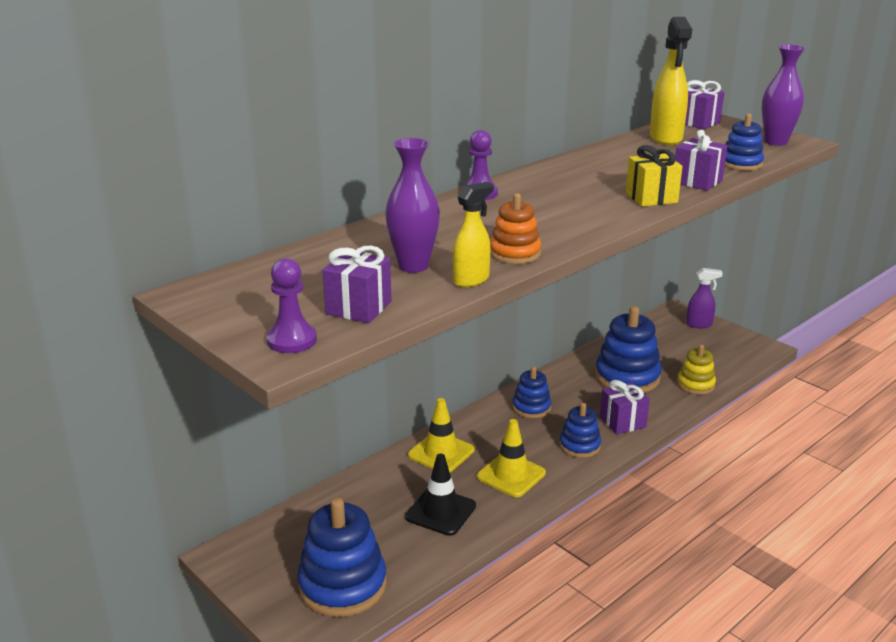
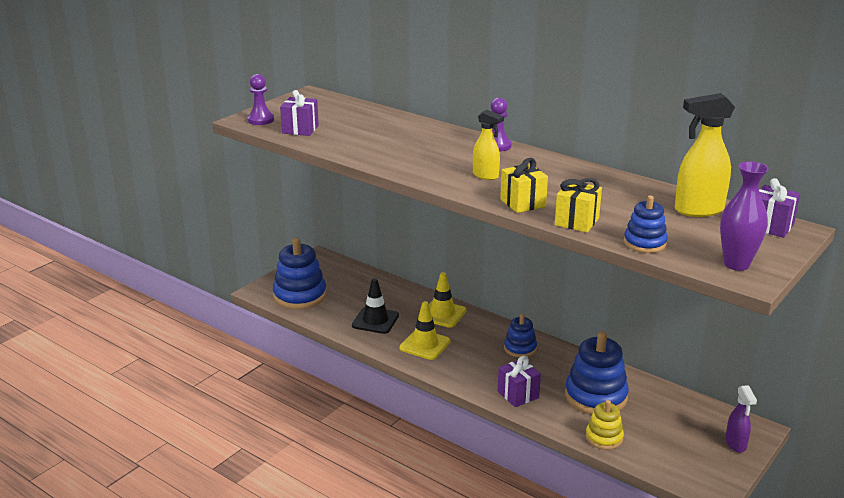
camera: 80 degrees right, 0 degrees up
purple vase [385,138,440,273] -> none
yellow spray bottle [453,182,494,287] -> yellow spray bottle moved to [473,110,504,180]
orange stacking toy [490,193,541,264] -> none
blue stacking toy [559,403,601,458] -> none
purple gift [675,130,727,191] -> yellow gift [555,178,602,232]

